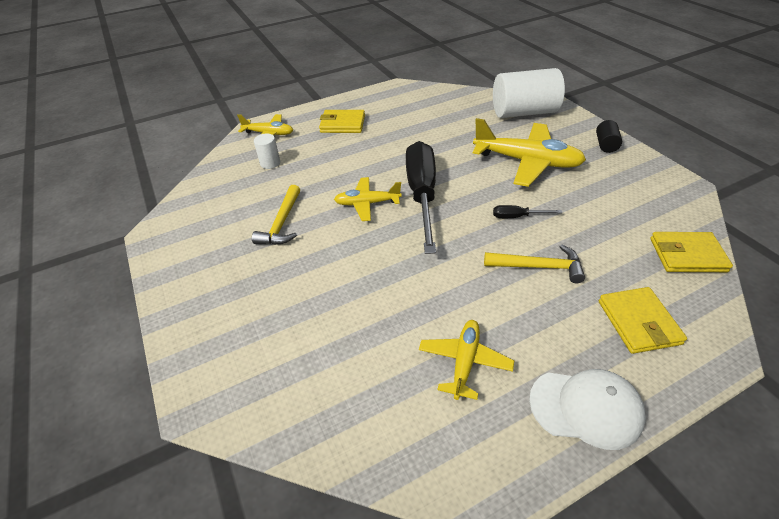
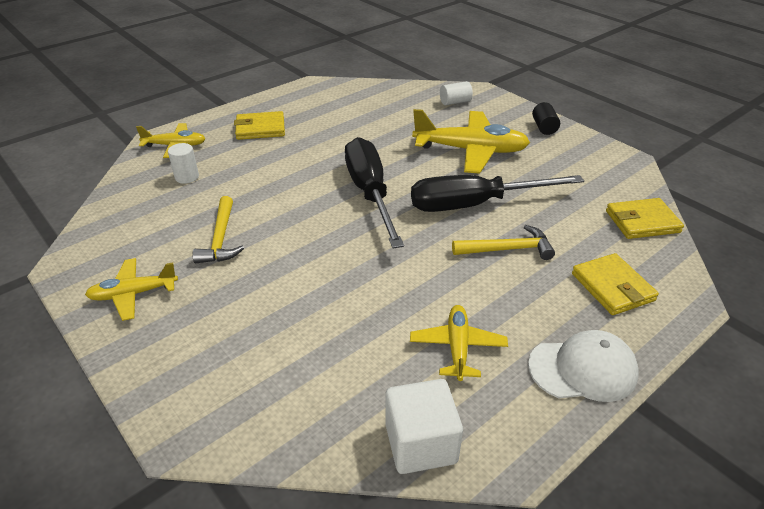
camera: 15 degrees left, 5 degrees down
yellow plane [334,177,402,221] -> yellow plane moved to [85,258,178,321]
white cylinder [493,68,565,118] -> white cylinder [440,81,473,105], size x0.44
black screwdriver [493,205,562,218] -> black screwdriver [411,175,584,212], size x2.49
none -> white cube [385,379,463,474]

